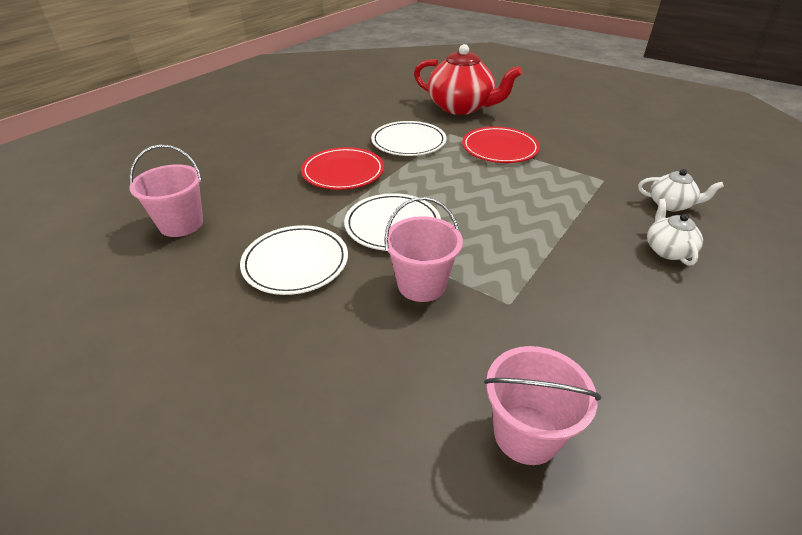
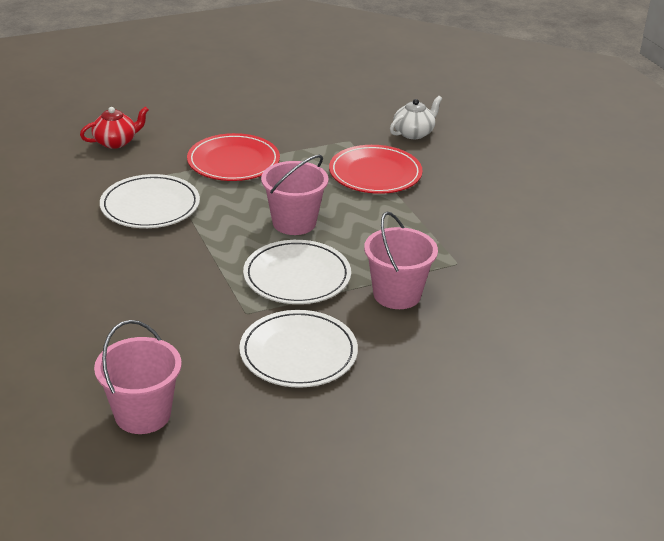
camera: 60 degrees left, 5 degrees down
red plate [301,147,384,190] -> red plate moved to [329,145,422,194]
red teapot [414,44,522,115] -> red teapot [80,106,149,149], size x0.48
pink bucket [484,346,601,465] -> pink bucket moved to [261,155,329,235]
white teapot [647,199,703,266] -> none

